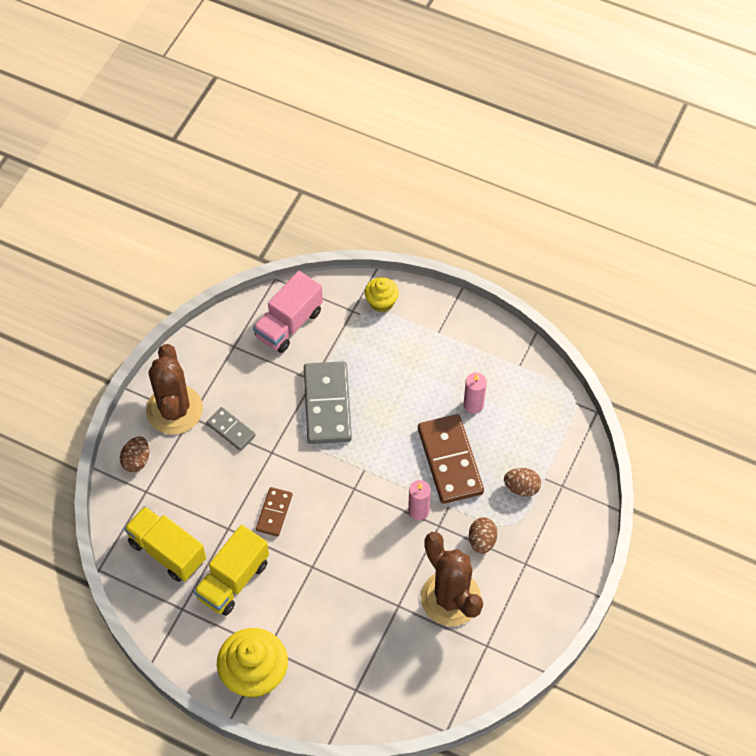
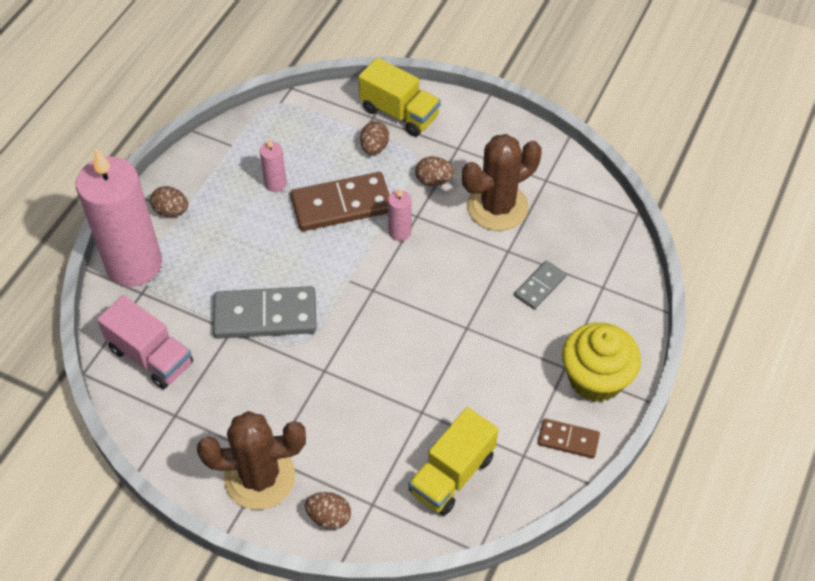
camera: 90 degrees left, 5 degrees down
yellow truck [194,525,269,616] -> yellow truck moved to [358,57,441,137]
grey domino [206,407,256,451] -> grey domino moved to [514,260,566,309]
brown domino [256,487,292,537] -> brown domino moved to [538,418,600,458]
yellow cupcake [365,277,399,312] -> pink candle [76,148,162,287]
none -> brown egg [150,186,188,217]

